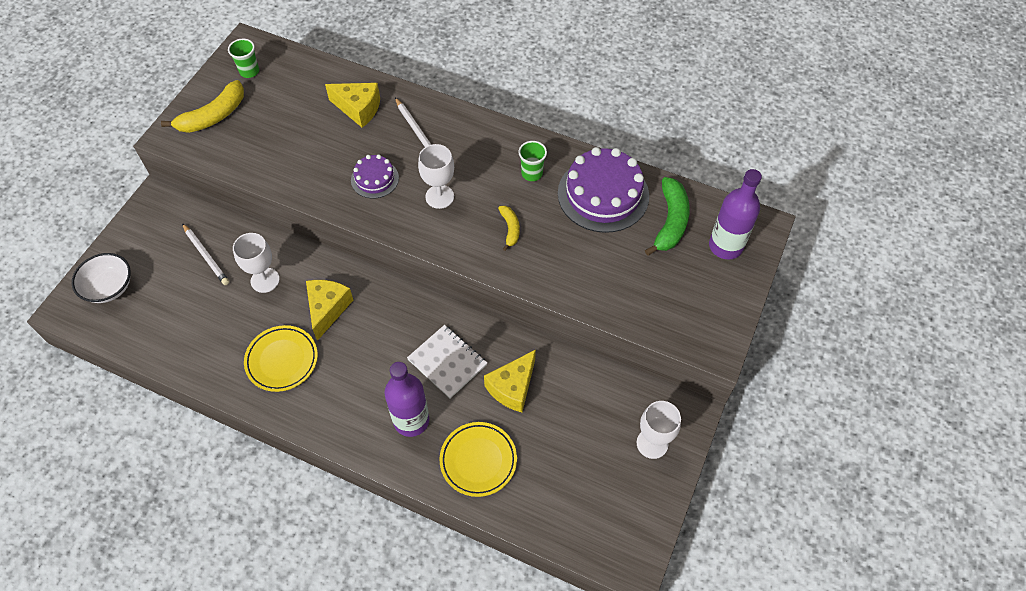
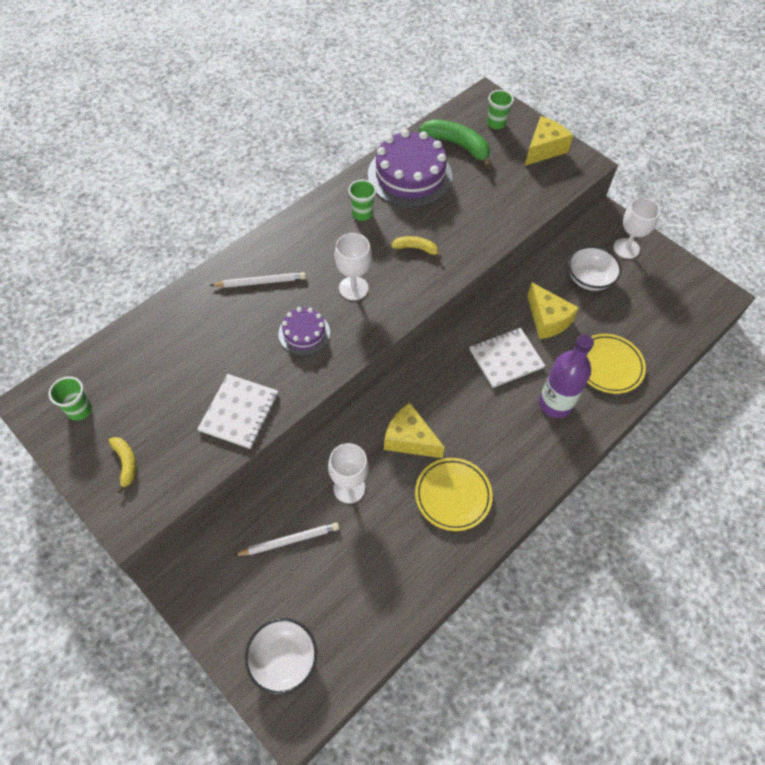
camera: 70 degrees left, 0 degrees up
yellow banana [161,80,244,133] -> yellow banana [109,437,136,494], size x0.55
yellow cheese [325,83,380,128] -> yellow cheese moved to [525,116,573,166]
purple bottle [709,169,762,260] -> green cup [487,90,514,129]
none -> white notebook [198,374,278,449]
none -> white bowl [568,246,621,291]

